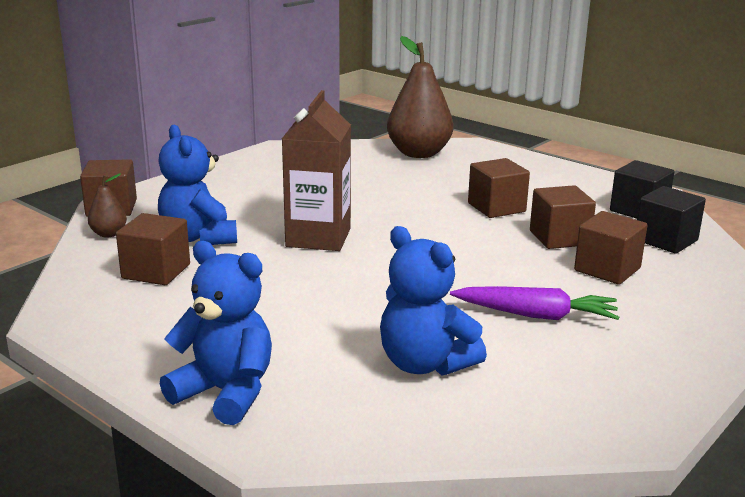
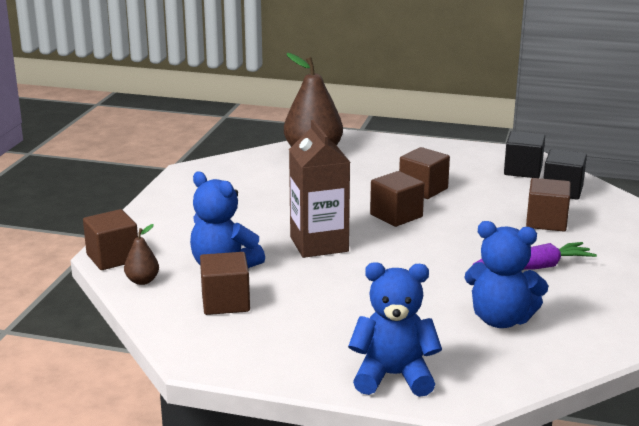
camera: 25 degrees left, 0 degrees up
brown cube [530,185,596,249] -> brown cube moved to [370,171,424,227]

